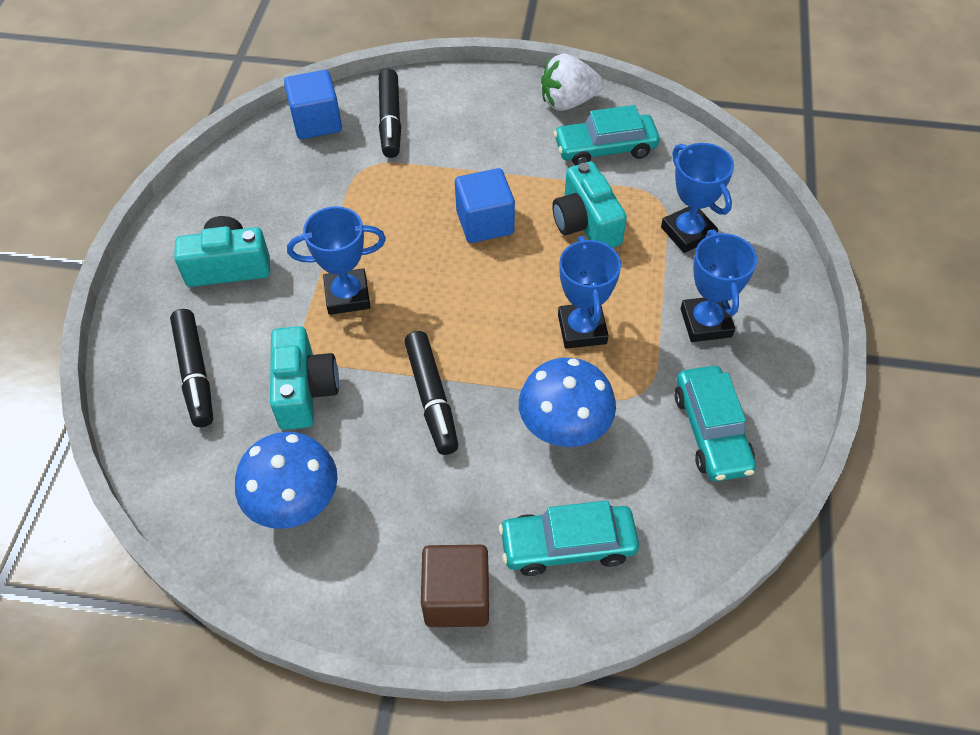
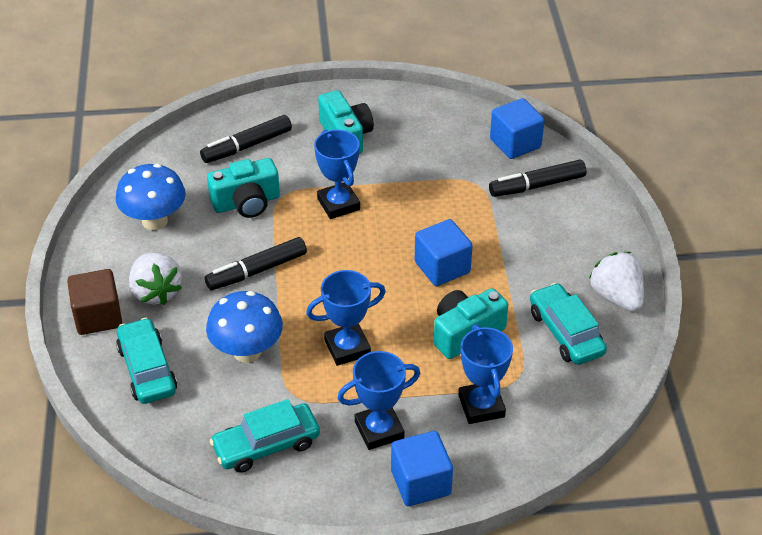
camera: 75 degrees right, 10 degrees down
blue trophy [661,143,734,253] -> blue trophy turned 60 degrees counterclockwise [459,325,513,424]
none -> white strawberry [129,253,182,305]
none -> blue cube [391,431,453,506]

